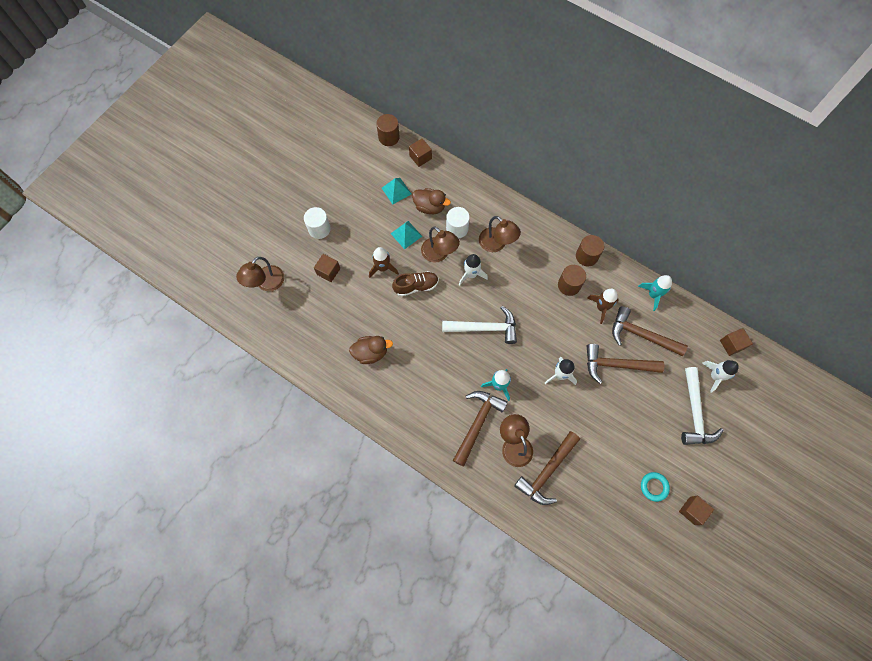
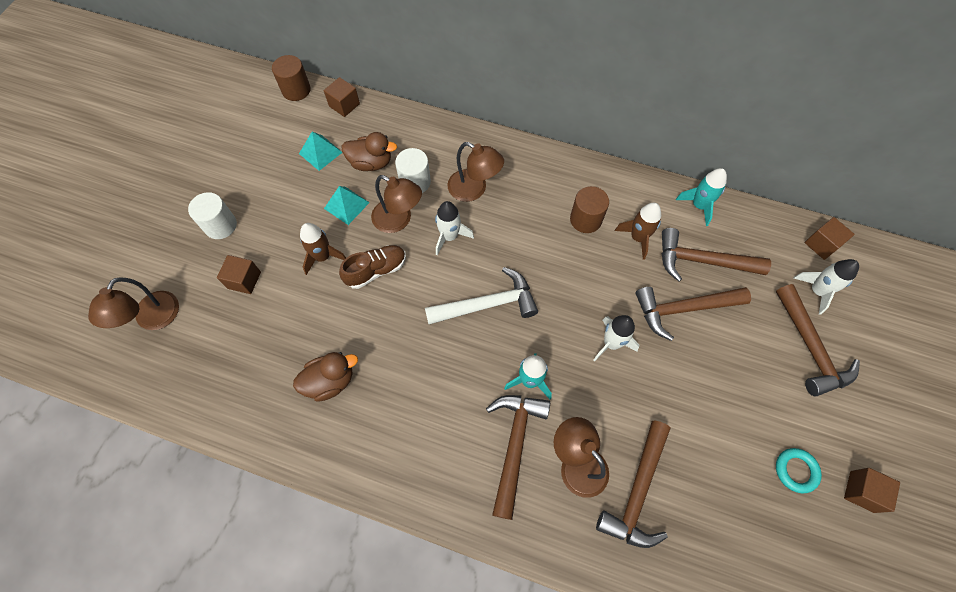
camera: 15 degrees left, 5 degrees down
brown cylinder [576,235,604,266] -> none
white hammer [681,367,724,445] -> brown hammer [776,284,860,397]

